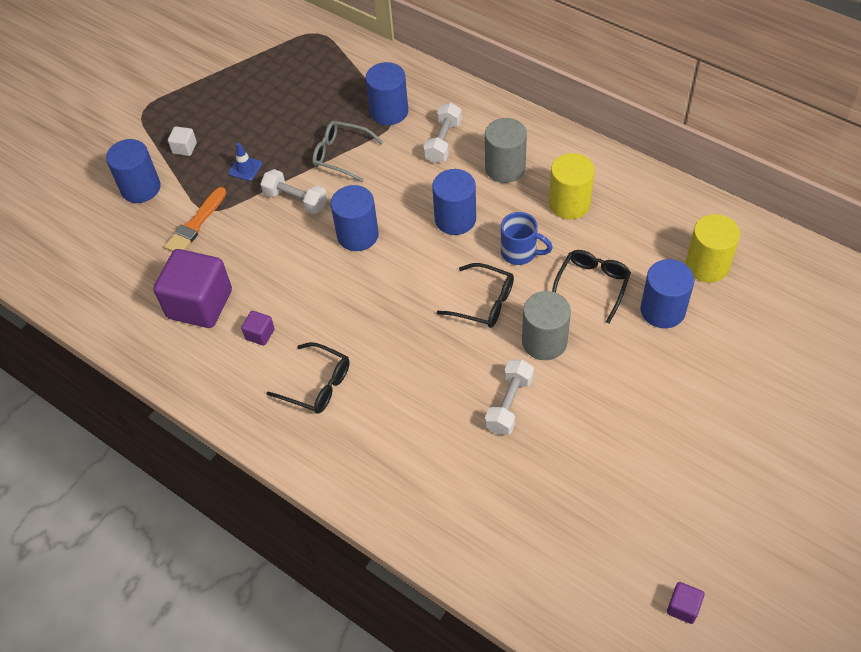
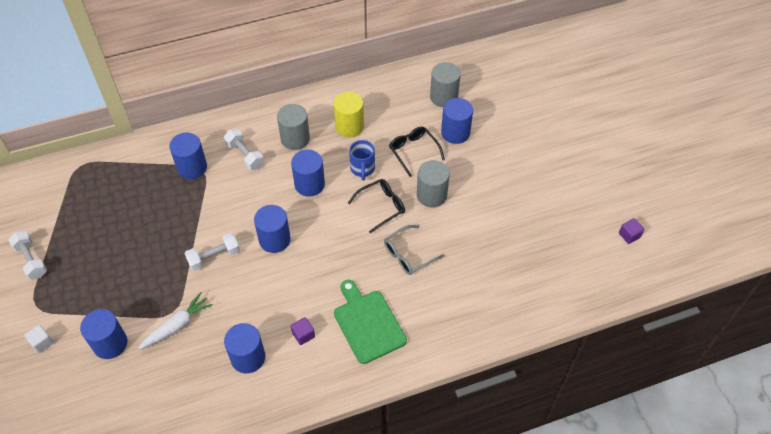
camera: 60 degrees left, 0 degrees up
purple cube [154,249,232,328] -> blue cylinder [224,323,265,373]
orange brush [164,187,226,252] -> white carrot [138,292,213,350]
white cube [168,126,197,156] -> white cube moved to [24,325,53,353]
blue traffic cone [228,143,262,181] -> none
black glasses [266,342,350,414] -> green cutting board [334,280,407,364]
grey glasses [312,121,383,182] -> grey glasses moved to [384,225,444,275]
white dumbbell [485,359,534,435] -> white dumbbell moved to [8,231,47,280]
blue mug [501,212,553,265] -> blue mug turned 120 degrees clockwise [349,140,375,180]
yellow cylinder [686,214,740,283] -> grey cylinder [430,62,461,107]

